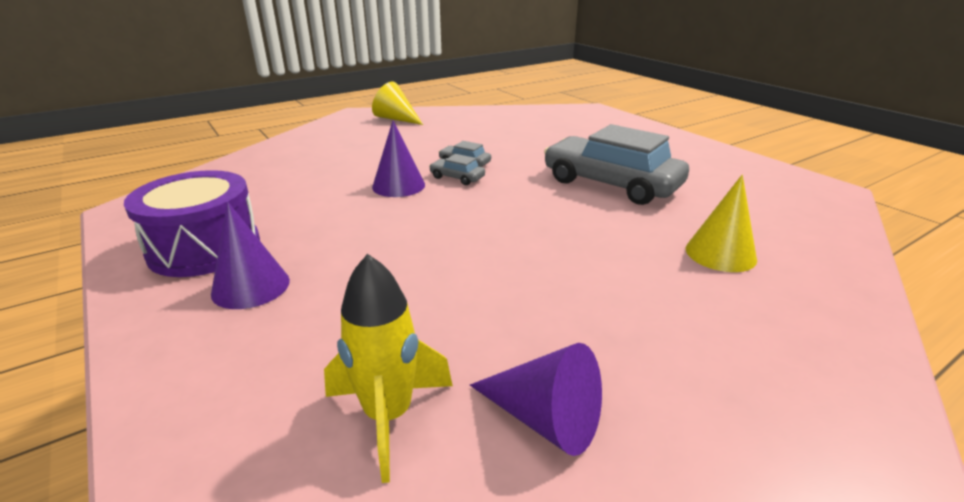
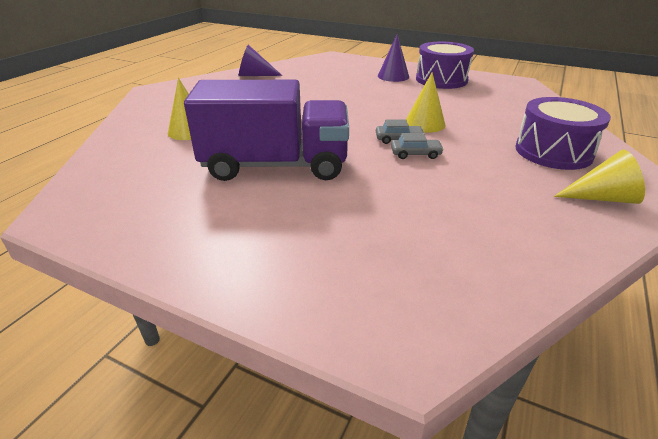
camera: 150 degrees right, 5 degrees up
yellow rocket [324,254,453,483] -> none
purple cone [372,120,425,197] -> yellow cone [406,72,446,133]
grey car [544,124,689,205] -> purple truck [184,80,349,181]
none -> purple drum [515,97,611,170]

